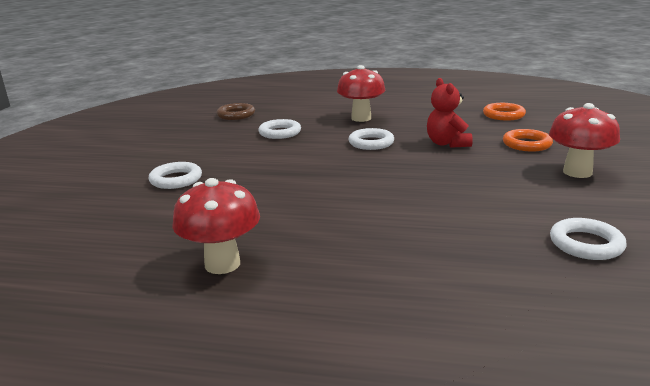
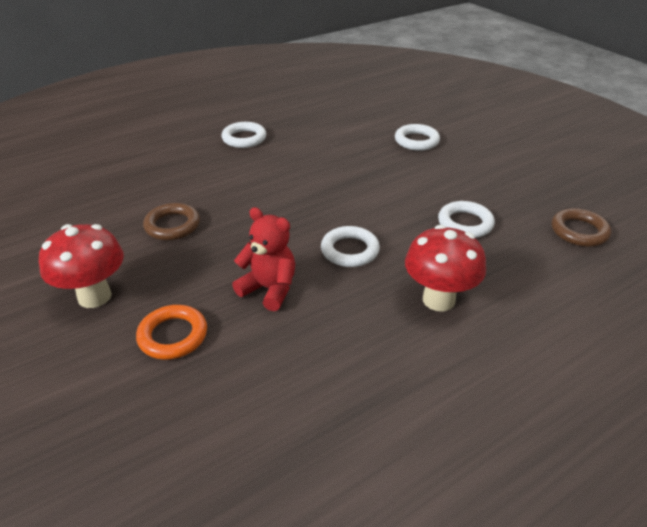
camera: 135 degrees right, 15 degrees up
red mushroom [172,178,260,274] -> none
orange ring [483,103,526,121] -> none
white ring [550,218,627,260] -> white ring moved to [221,122,266,148]
none -> brown ring [143,203,200,240]

